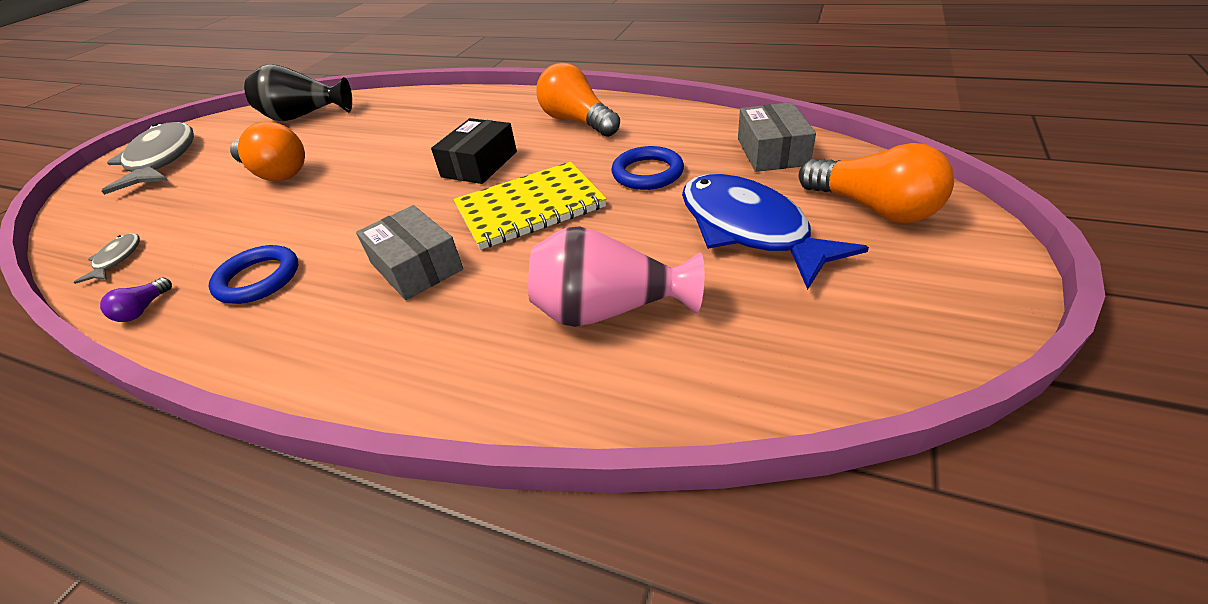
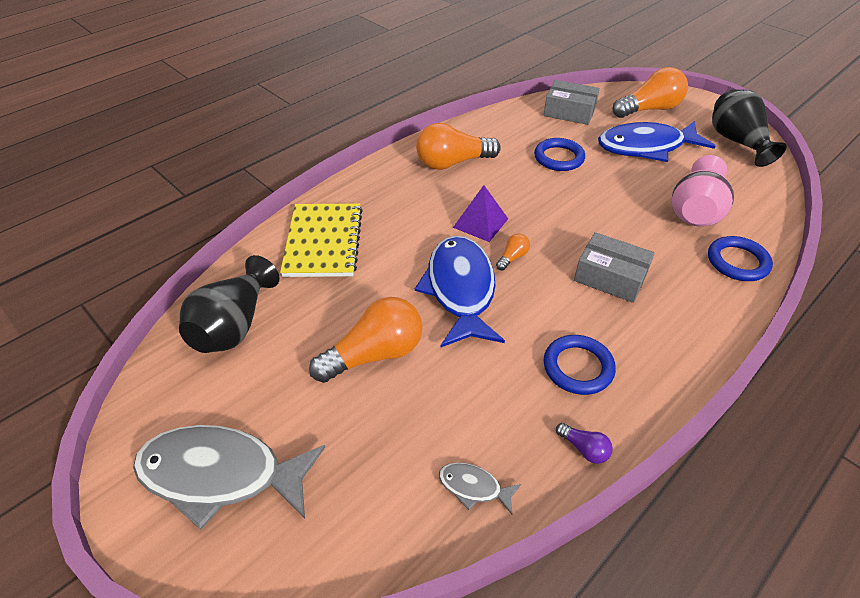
camera: 70 degrees left, 5 degrees up
grey box [356,205,463,300] -> grey box turned 45 degrees clockwise [574,232,655,303]
black box [431,118,517,184] -> purple pyramid [453,185,508,242]
yellow notebook [453,162,607,250] -> yellow notebook moved to [280,204,363,277]
none -> blue fish [415,236,505,348]
none -> orange light bulb [496,233,530,271]
none -> blue ring [708,236,773,281]
none -> black vase [712,89,787,167]

